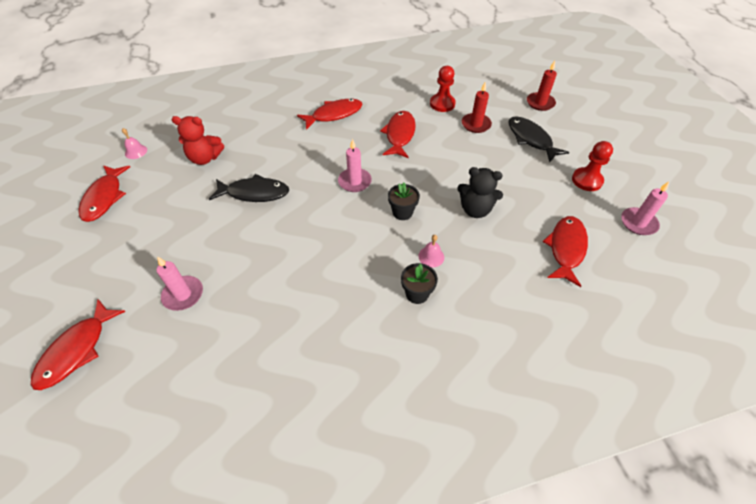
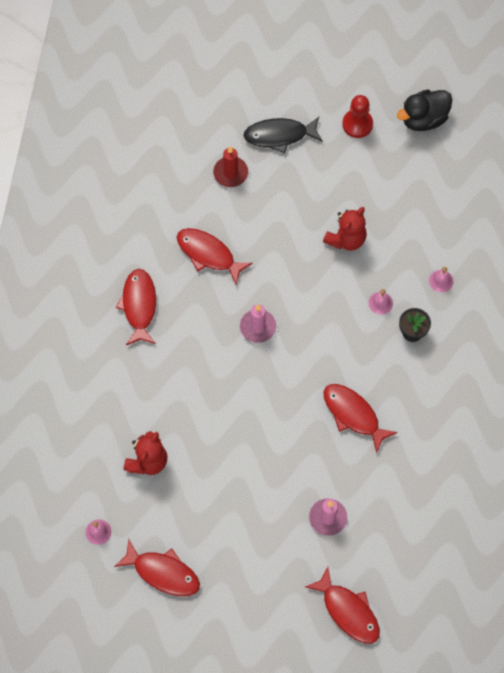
camera: 65 degrees left, 15 degrees up
black fish [209,174,289,202] -> none
black flower pot [388,183,420,220] -> none
red pawn [430,66,456,112] -> none
black teddy bear [457,167,503,218] -> red teddy bear [323,207,367,251]
red candle [527,61,557,111] -> none
red fish [542,216,588,287] -> red fish moved to [324,384,398,454]
pink candle [621,181,669,235] -> black duck [397,89,452,131]
none -> pink bell [429,267,453,292]

